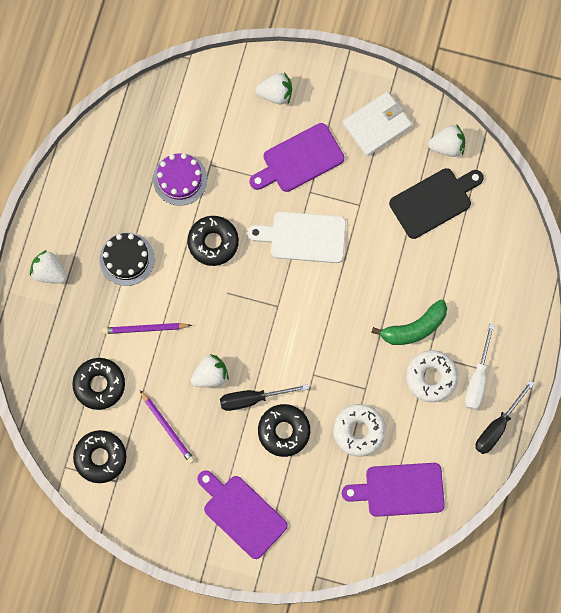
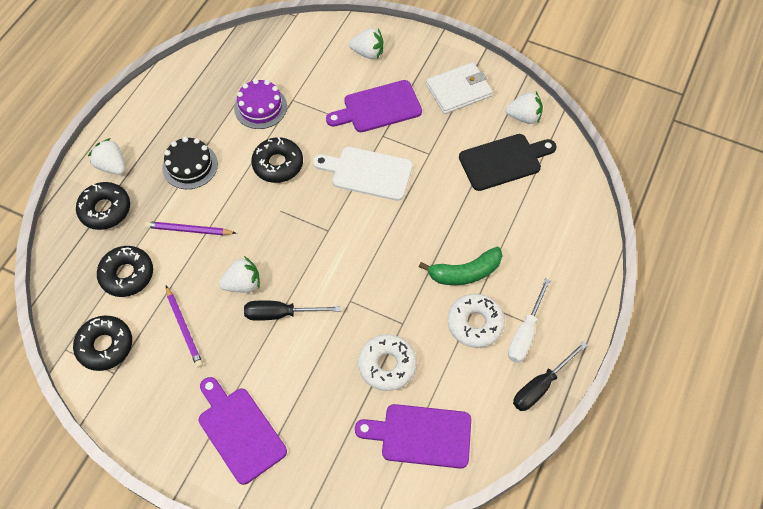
camera: 10 degrees right, 15 degrees down
black donut [258,404,310,457] -> black donut moved to [76,182,130,230]

